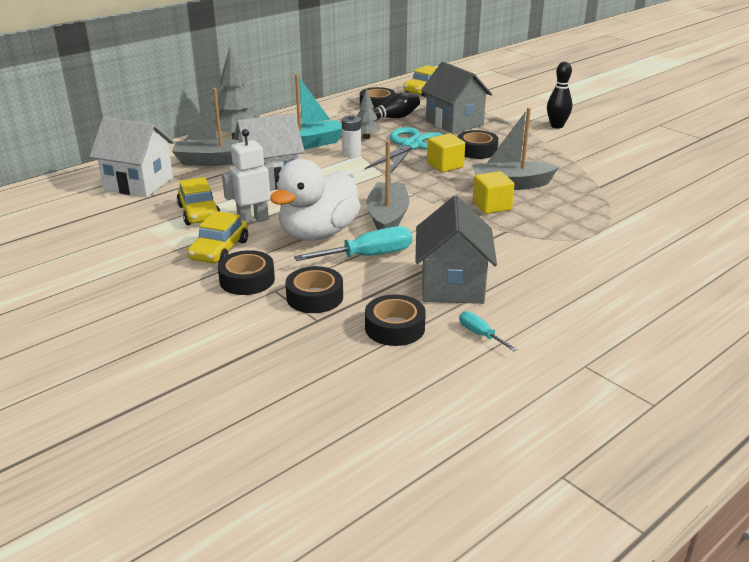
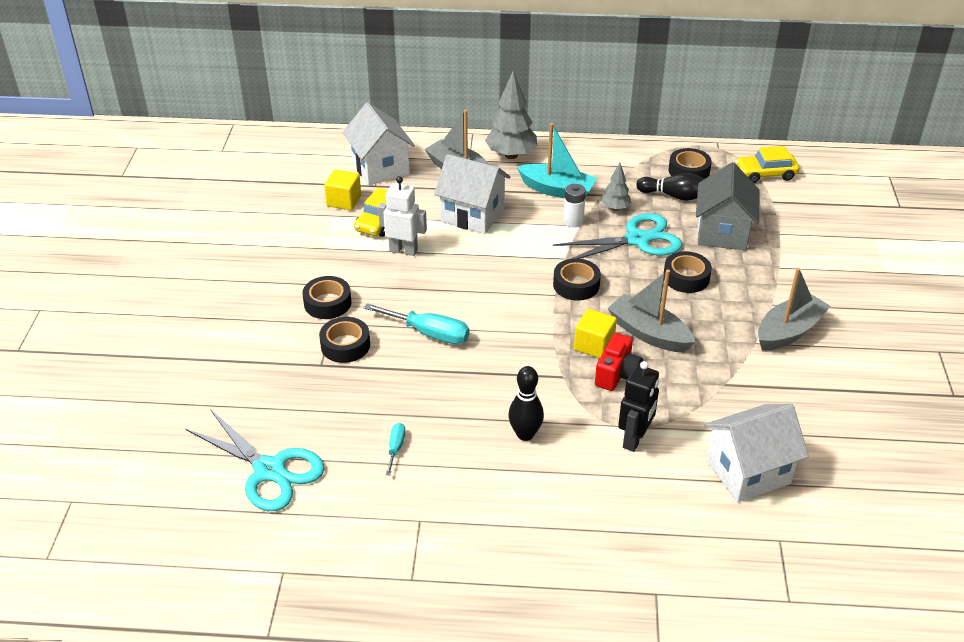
camera: 45 degrees right, 10 degrees up
yellow car [187,211,248,263] -> none
white duck [270,159,361,241] -> none
black tape [365,295,426,346] -> black tape moved to [553,258,601,301]
grey boat [366,141,409,230] -> grey boat moved to [758,268,831,351]
grey house [415,196,497,304] -> none
yellow cube [427,133,465,172] -> yellow cube moved to [324,170,361,210]
black bowling pin [547,62,572,128] -> black bowling pin moved to [508,366,544,441]
none -> turquoise scissors [186,409,325,511]
none -> red camera [595,333,643,391]
none -> black robot [618,361,659,452]
none -> white house [704,404,809,502]

